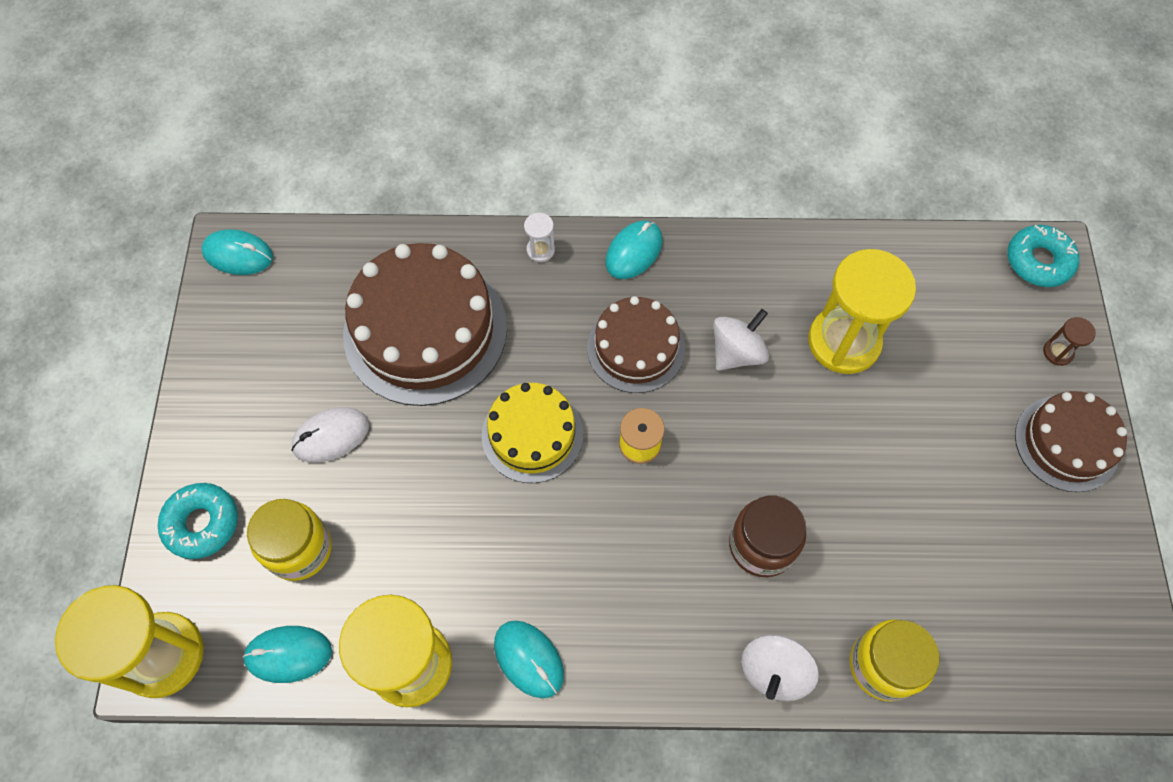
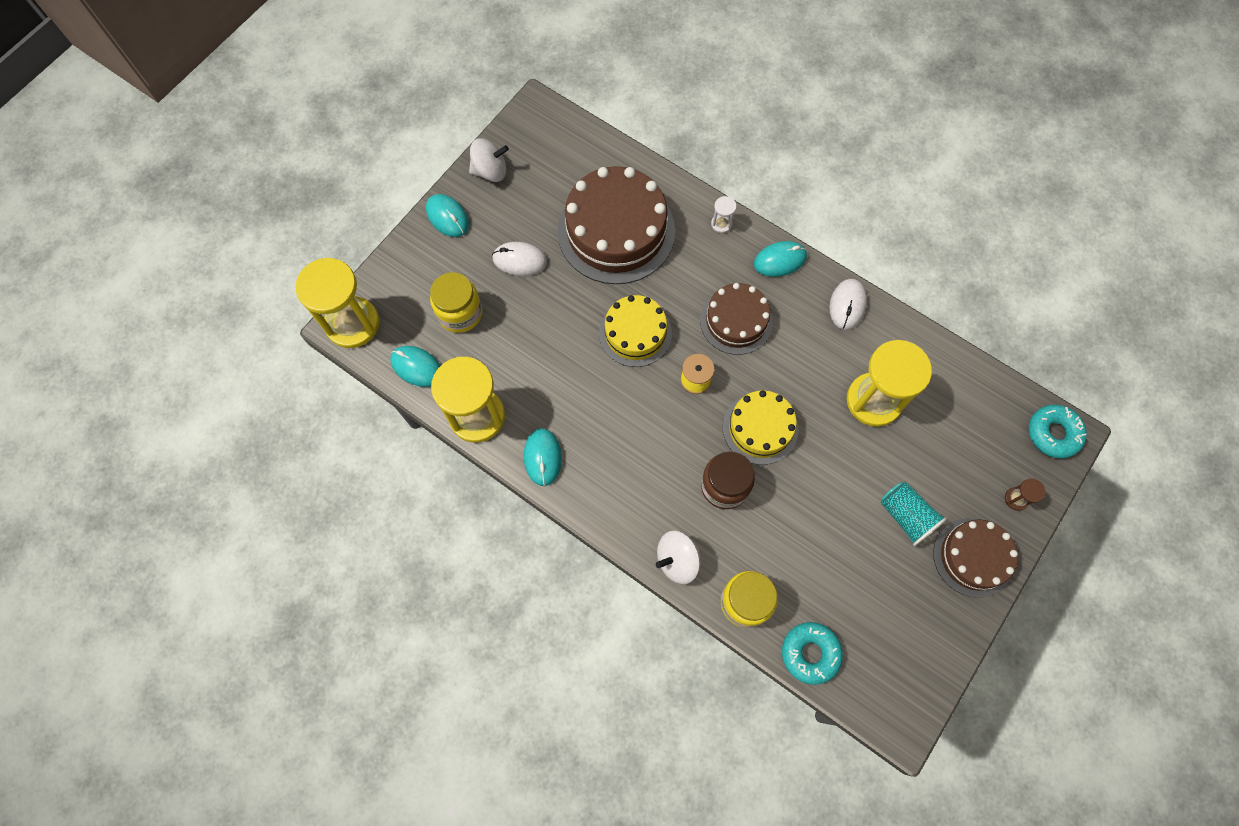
camera: 35 degrees right, 5 degrees up
turquoise donut [158,483,238,559] -> turquoise donut moved to [782,622,843,685]
turquoise mouse [201,229,273,275] -> turquoise mouse moved to [426,194,469,237]
white spinning top [713,309,769,371] -> white spinning top moved to [469,138,509,182]
none -> yellow cake [723,390,798,465]
none -> white mouse [829,279,867,330]
none -> turquoise cup [881,482,947,546]

